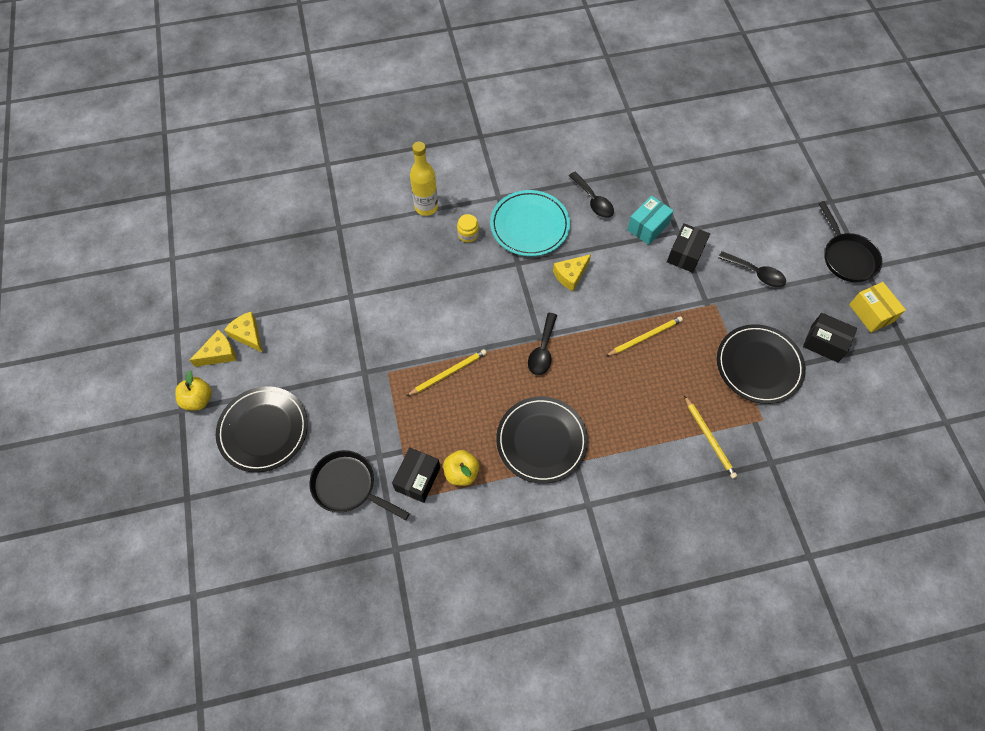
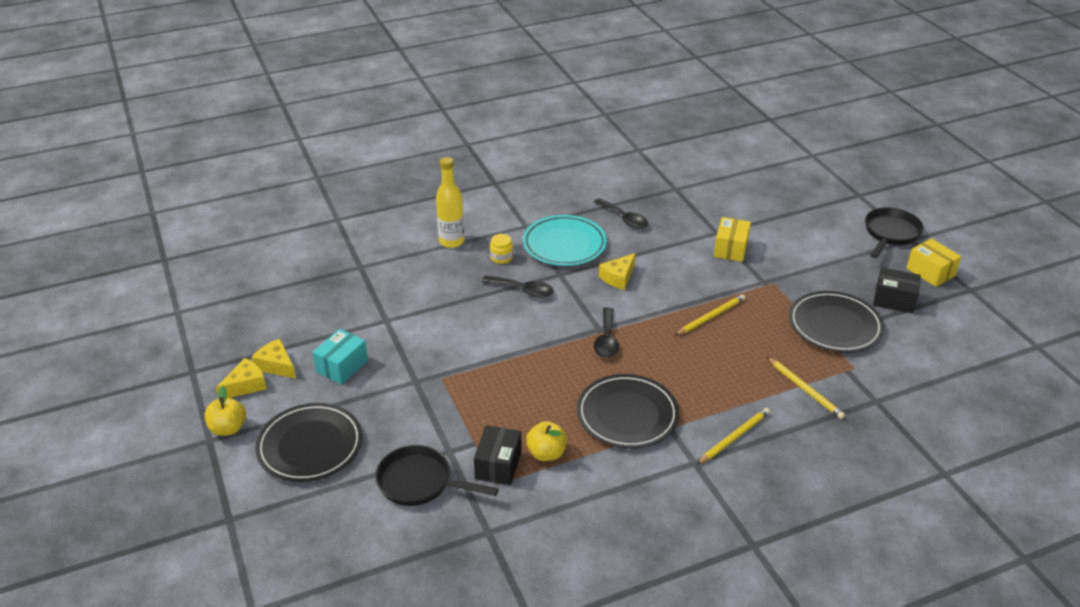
camera: 10 degrees left, 25 degrees down
yellow pencil [407,349,487,396] -> yellow pencil moved to [697,408,770,465]
turquoise box [627,196,674,245] -> turquoise box moved to [312,329,368,385]
black box [667,223,710,273] -> yellow box [714,217,751,262]
black spoon [718,251,786,287] -> black spoon moved to [482,275,554,298]
black pan [818,201,882,282] -> black pan turned 120 degrees counterclockwise [865,207,924,258]

